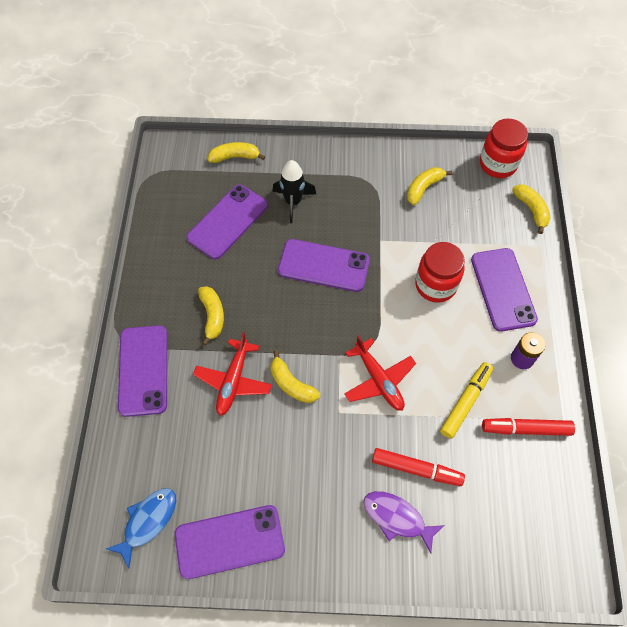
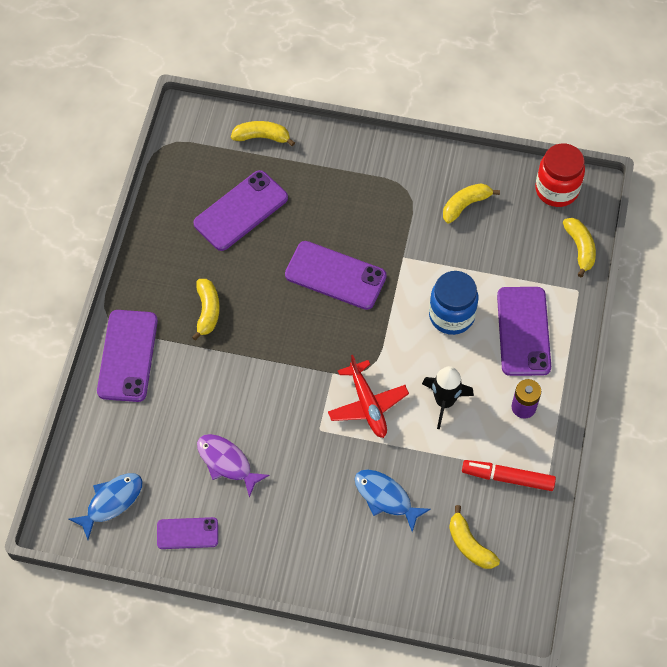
camera: 10 degrees right, 0 degrees up
purple phone [175,505,285,579] -> purple phone [157,517,218,549], size x0.59
red plane [193,332,272,416] -> none
yellow banana [270,350,320,403] -> yellow banana moved to [449,505,500,569]
black rocket [272,160,316,223] -> black rocket moved to [422,366,474,429]
purple fish [363,491,445,553] -> purple fish moved to [197,434,270,498]
red marker [372,448,465,486] -> blue fish [355,469,431,532]
red jar [415,242,465,303] -> blue jar [429,271,478,335]
yellow marker [440,362,493,439] -> none

